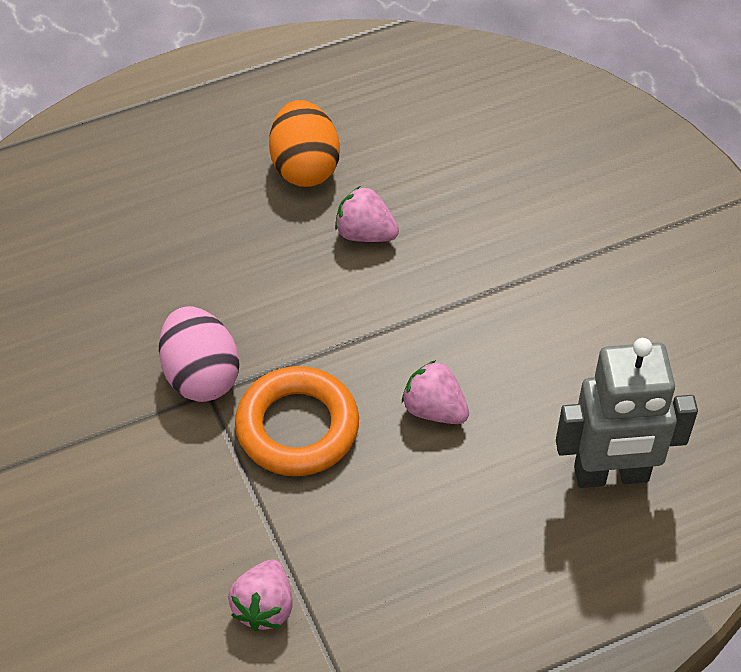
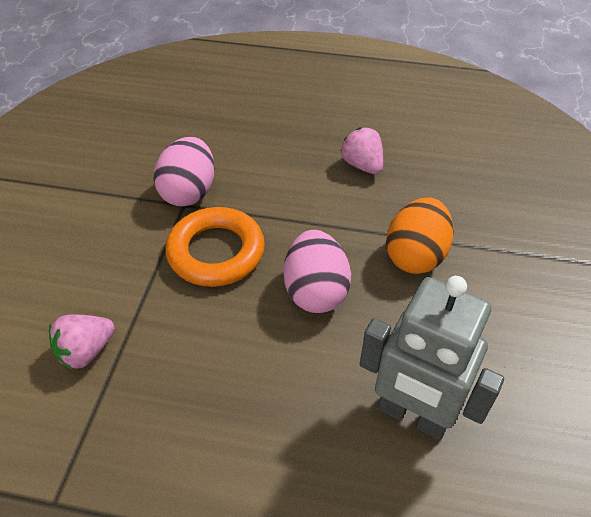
camera: 35 degrees right, 5 degrees down
orange egg [269,100,340,187] -> orange egg moved to [386,198,454,274]
pink strawberry [402,360,469,424] -> pink egg [284,230,351,313]

